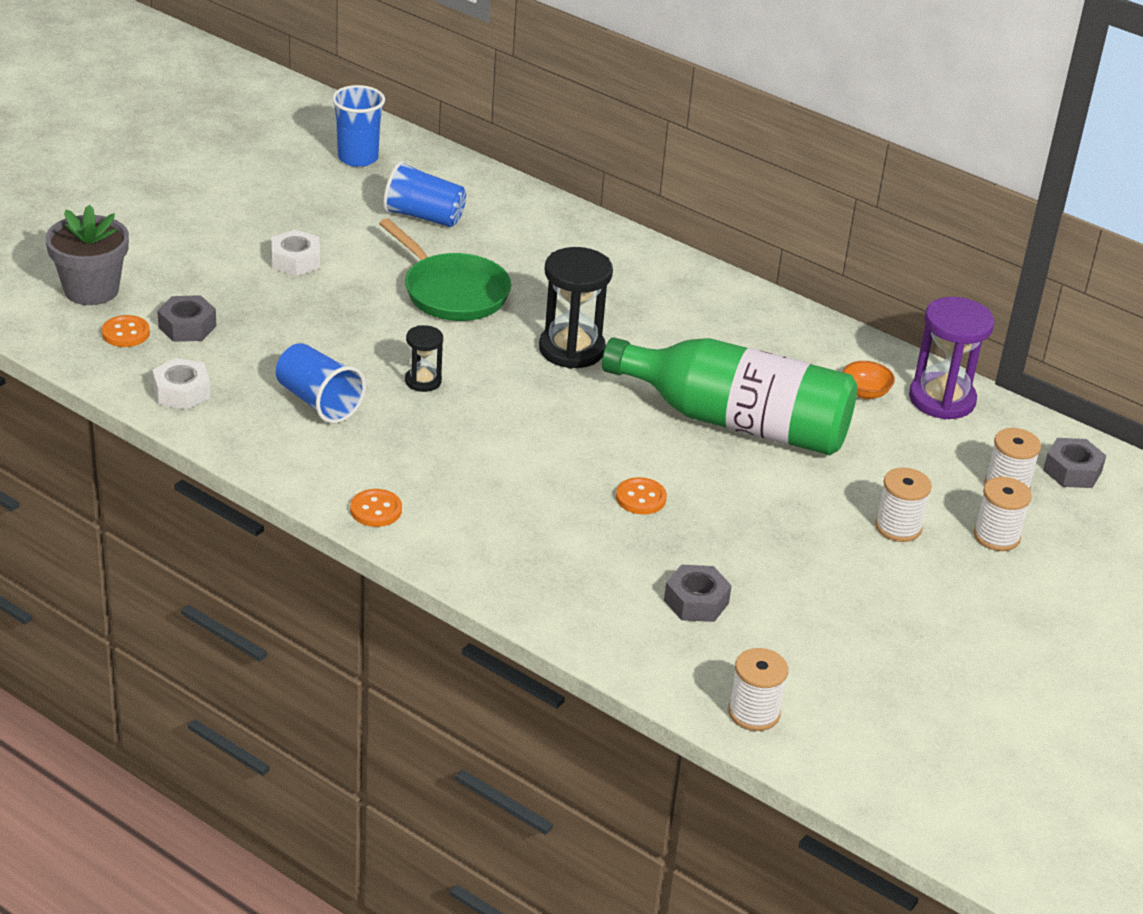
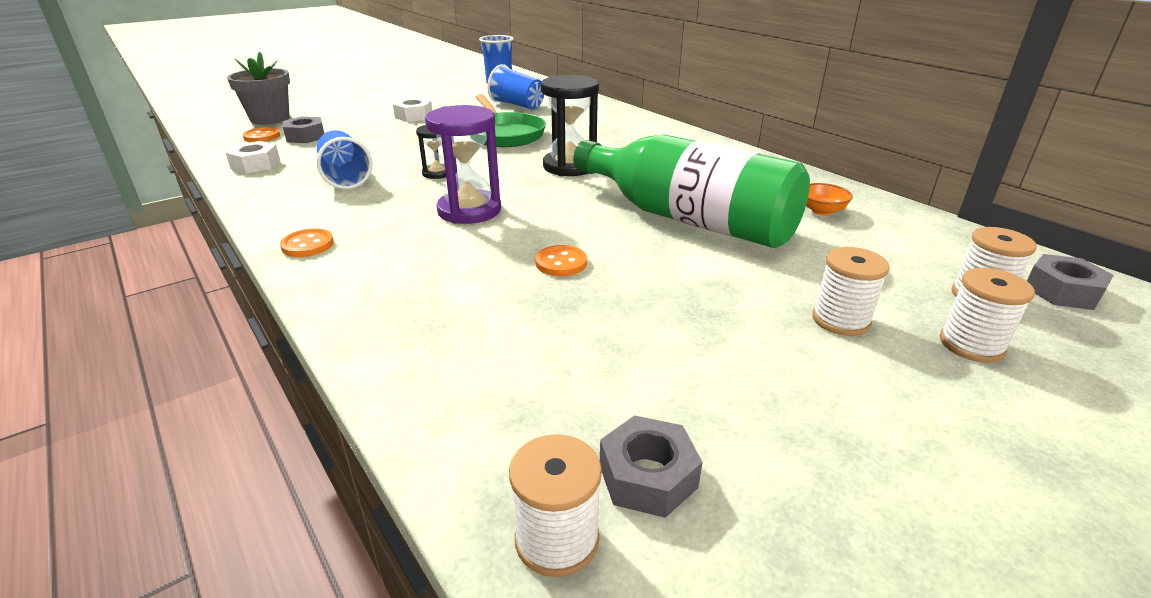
camera: 20 degrees right, 5 degrees down
grey nut [664,565,732,622] -> grey nut moved to [600,415,703,518]
purple hourglass [909,297,995,420] -> purple hourglass moved to [425,105,501,224]

